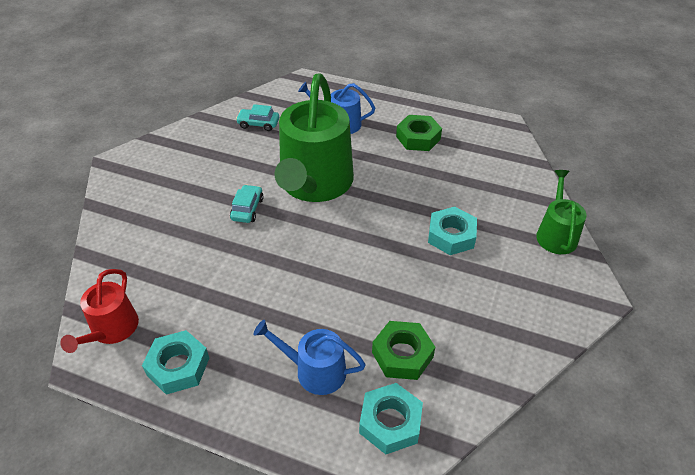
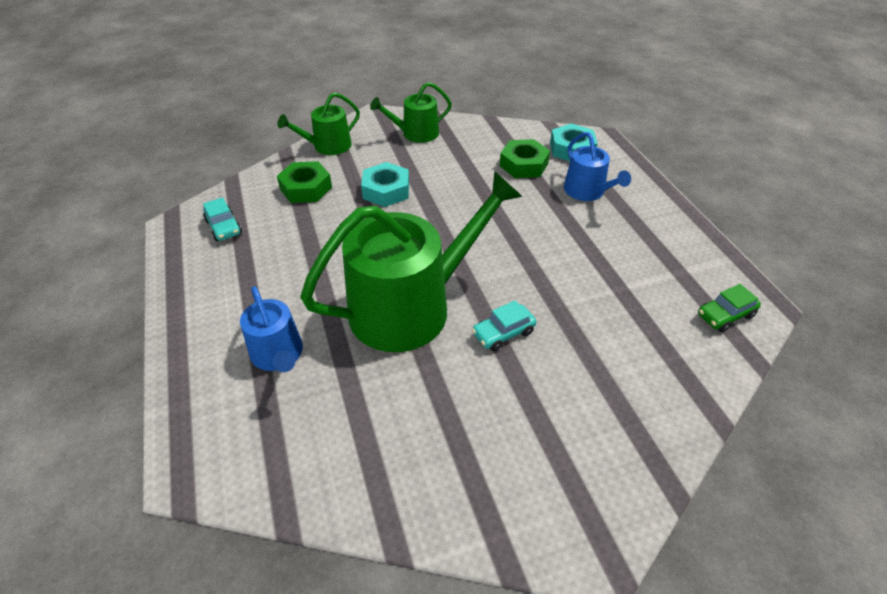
camera: 130 degrees left, 0 degrees up
red watering can [60,269,139,353] -> green car [698,284,761,332]
turquoise nut [142,330,209,395] -> none
turquoise car [236,104,279,131] -> turquoise car moved to [203,197,242,241]
green nut [396,115,442,151] -> green nut moved to [277,161,332,203]
none -> green watering can [370,82,452,143]

